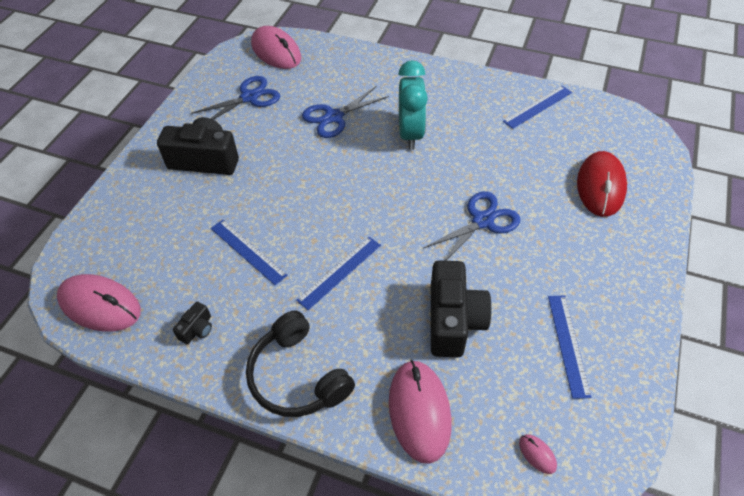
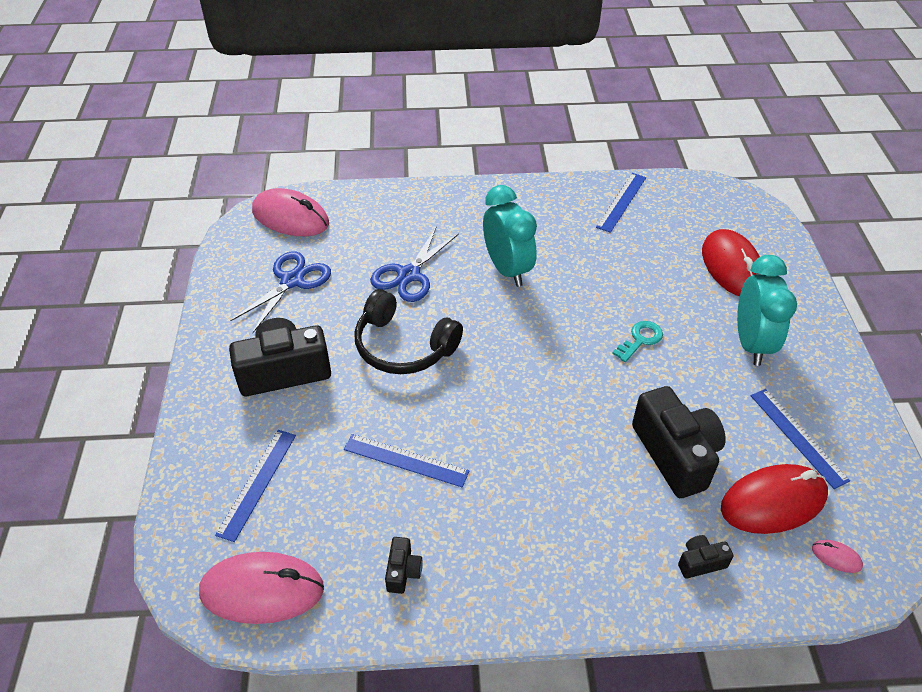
camera: 25 degrees left, 5 degrees down
black headphones [246,310,355,417] -> black headphones moved to [354,289,463,374]
blue ruler [296,237,381,310] -> blue ruler moved to [215,430,296,542]
pink mouse [389,360,452,464] -> black camera [678,535,734,579]
blue scissors [424,191,520,261] -> turquoise key [612,321,663,362]
none -> red mouse [721,464,828,534]
none -> turquoise clock [737,255,797,366]

